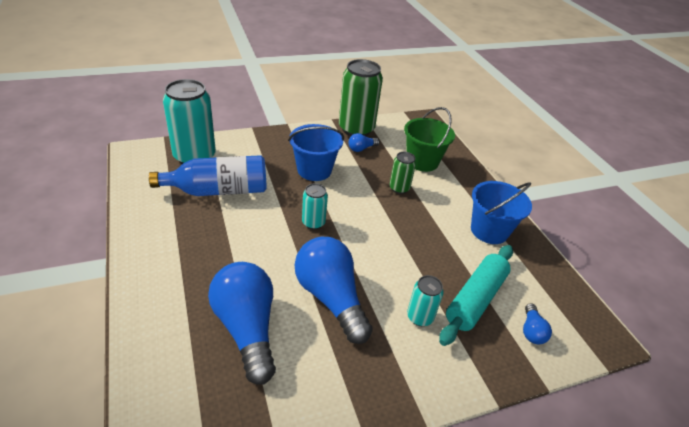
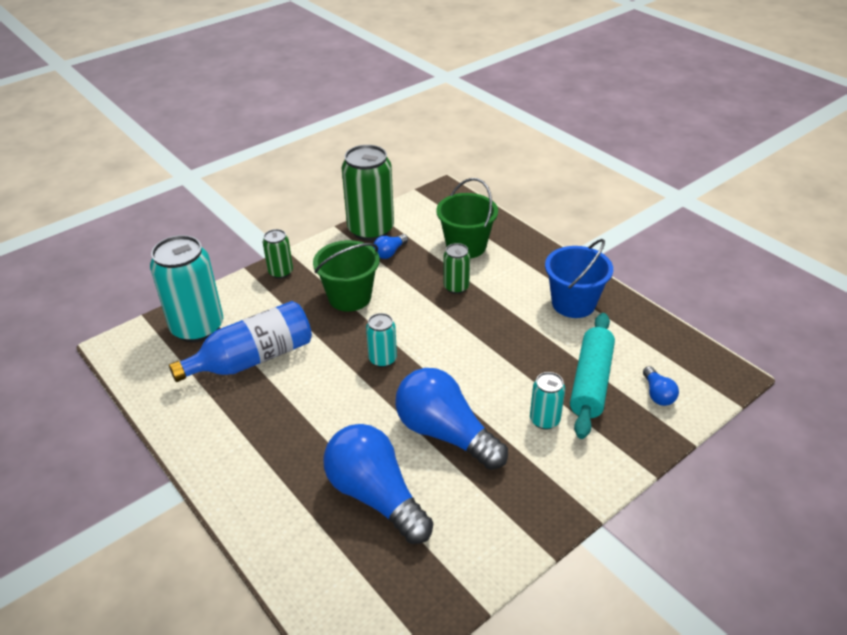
camera: 15 degrees left, 0 degrees up
blue bucket [288,124,344,181] -> green bucket [313,240,380,312]
none -> green can [263,229,293,279]

